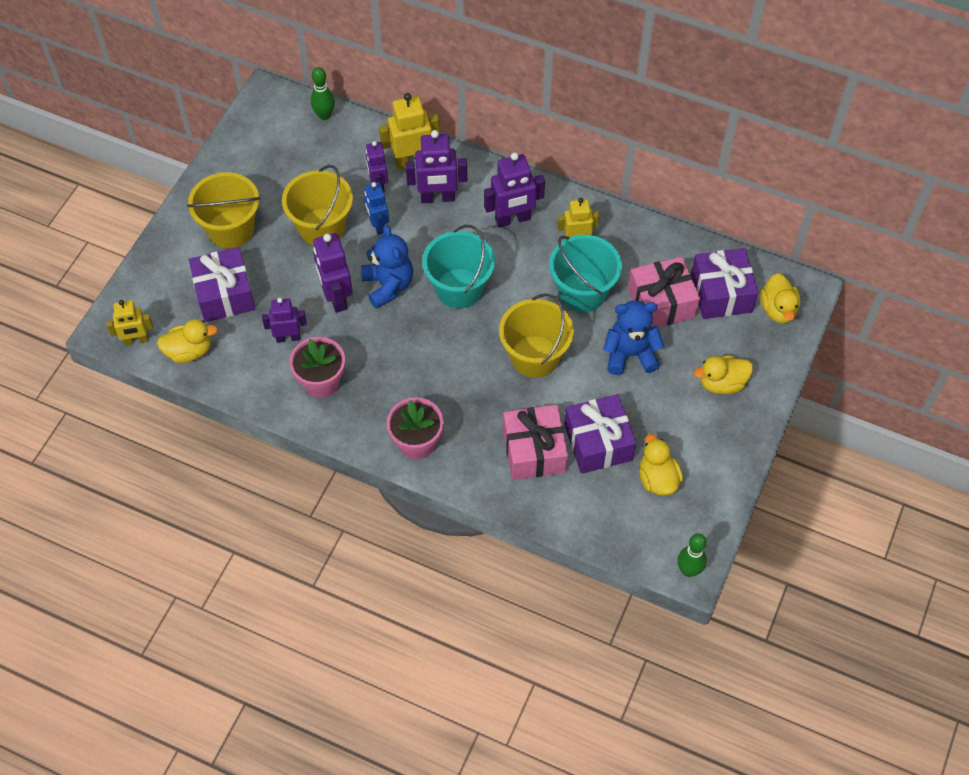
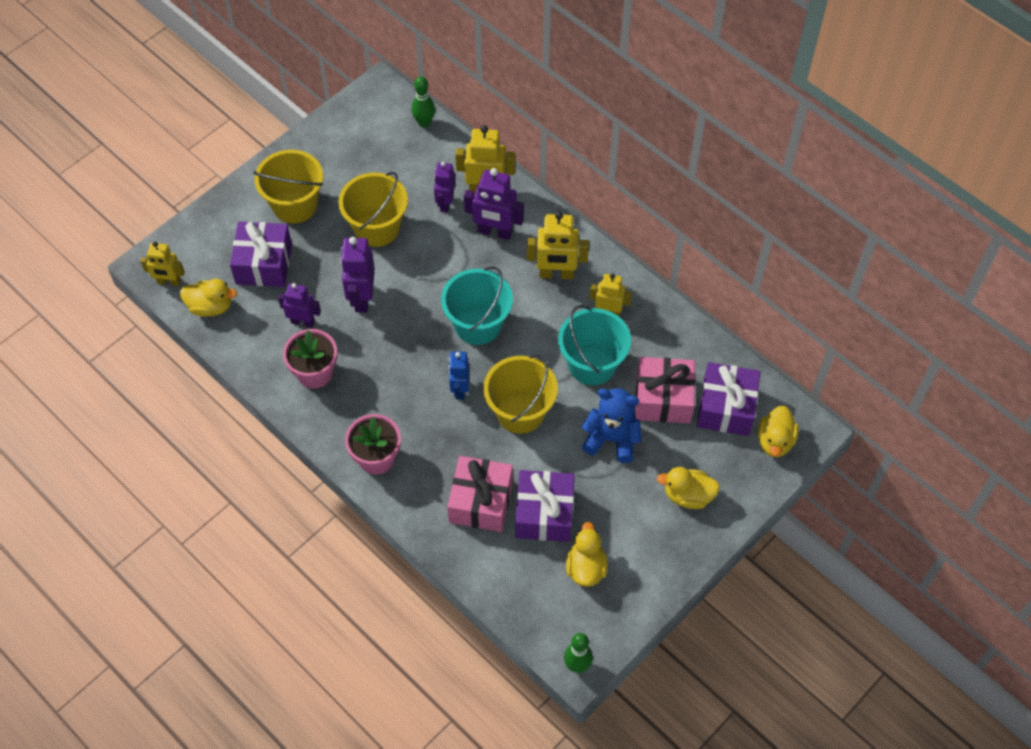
camera: 20 degrees right, 0 degrees up
blue teddy bear [361,225,413,309] -> none
blue robot [364,182,389,235] -> blue robot moved to [449,351,469,400]
purple robot [484,152,545,228] -> yellow robot [527,211,589,279]

